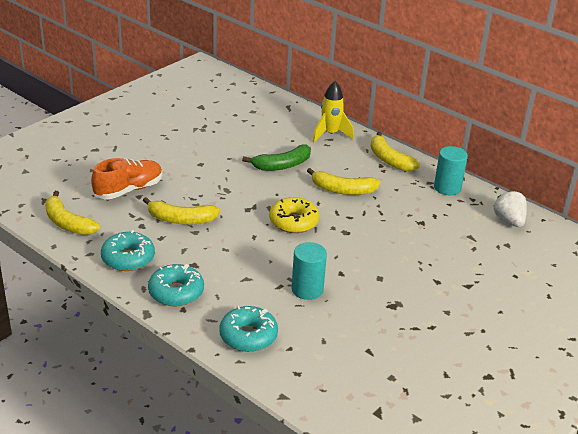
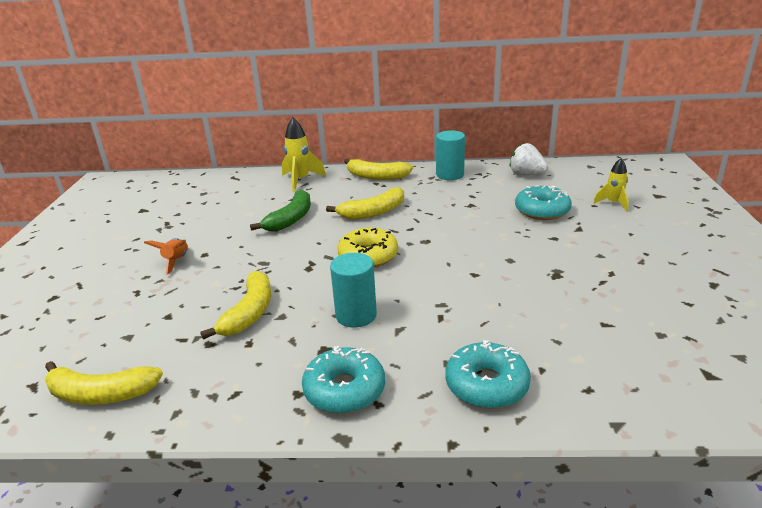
camera: 35 degrees left, 5 degrees down
orange shoe [91,158,163,199] -> none
turquoise donut [101,230,155,271] -> turquoise donut moved to [515,185,572,220]
yellow banana [143,197,220,225] -> yellow banana turned 45 degrees counterclockwise [200,271,271,340]
turquoise cylinder [291,242,327,300] -> turquoise cylinder moved to [330,253,377,328]
none -> orange rocket [144,238,188,275]
none -> yellow rocket [593,158,629,212]

